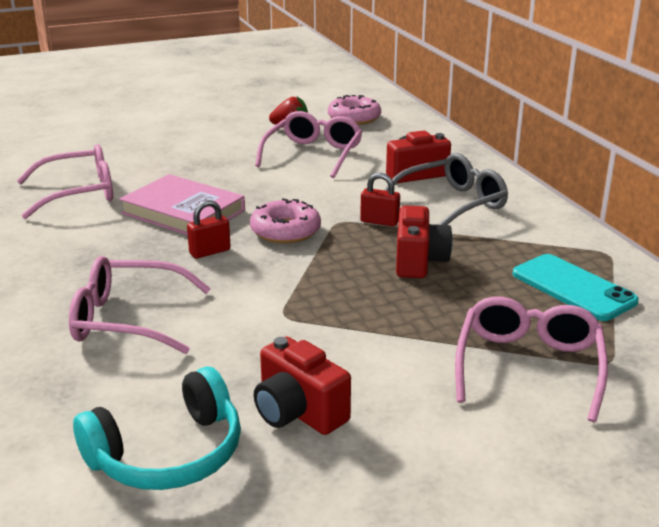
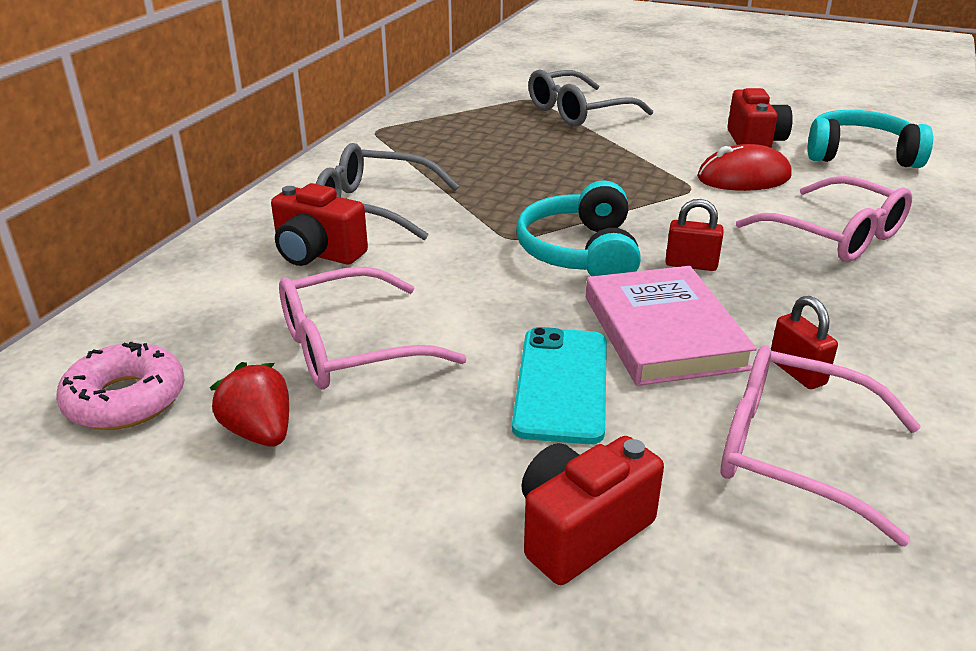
camera: 135 degrees left, 5 degrees up
pink donut [250,198,321,244] -> turquoise headphones [516,180,641,276]
red padlock [360,173,400,226] -> red padlock moved to [771,296,838,389]
red camera [396,206,453,278] -> red camera moved to [522,436,664,585]
pink glasses [455,297,608,422] -> grey glasses [528,70,653,127]
turquoise phone [513,254,639,321] -> turquoise phone moved to [512,327,607,444]
none -> red mouse [697,144,792,191]

